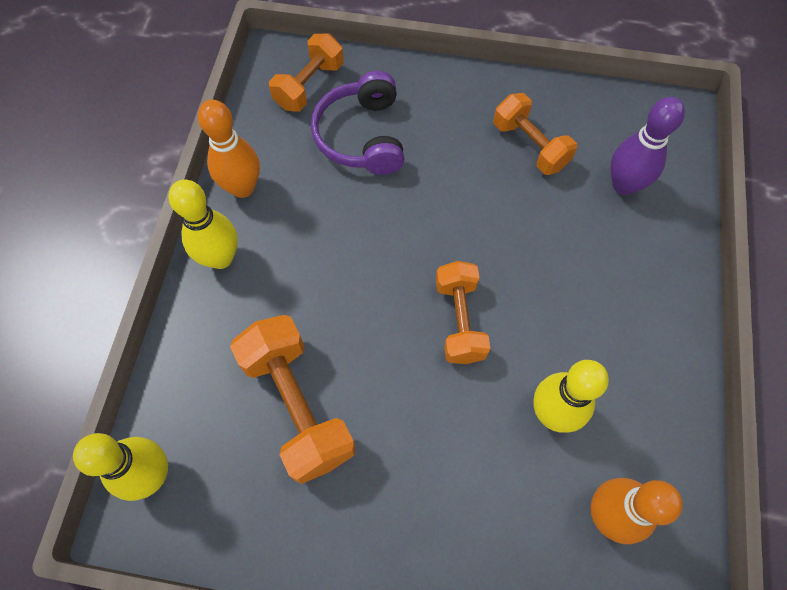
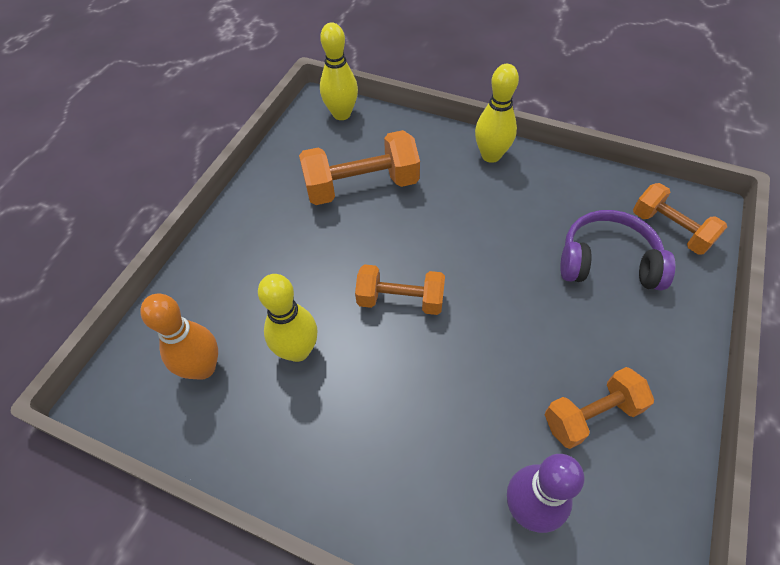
camera: 105 degrees right, 10 degrees down
orange bowling pin [198,100,260,198] -> none

